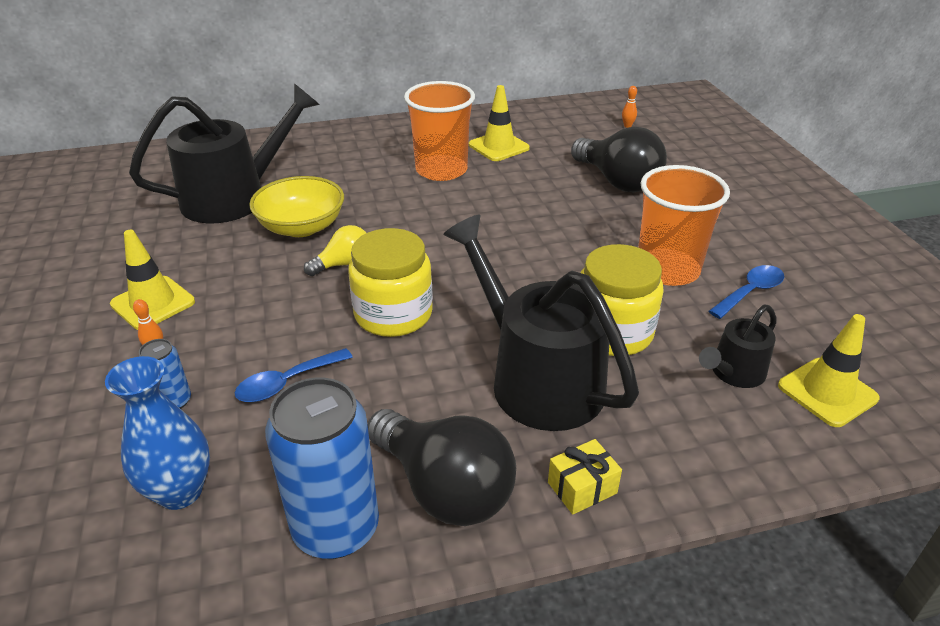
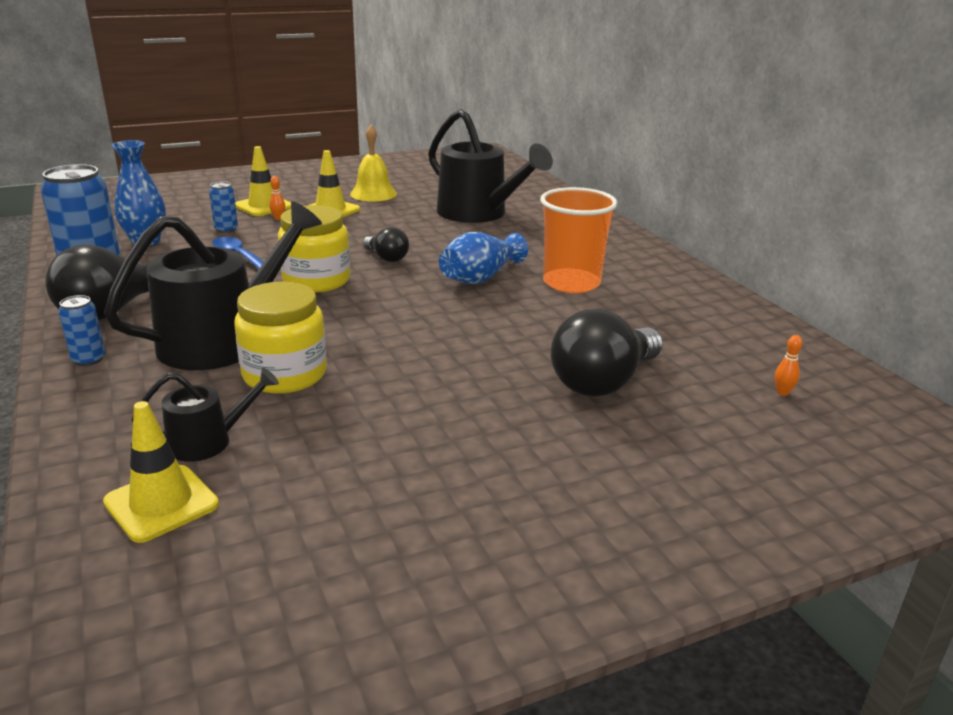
camera: 80 degrees right, 10 degrees down
yellow bowl [249,176,344,237] -> none
yellow light bulb [304,225,366,276] -> black light bulb [363,227,409,262]
yellow traffic cone [469,85,530,161] -> yellow traffic cone moved to [235,146,291,216]
yellow gift [548,439,622,515] -> blue can [58,295,105,366]
orange cup [638,165,730,286] -> none
black watering can [699,304,776,388] -> black watering can turned 120 degrees clockwise [132,368,279,461]
blue spoon [708,265,784,319] -> none
none -> yellow bell [350,125,397,201]
none -> blue vase [439,232,528,284]

